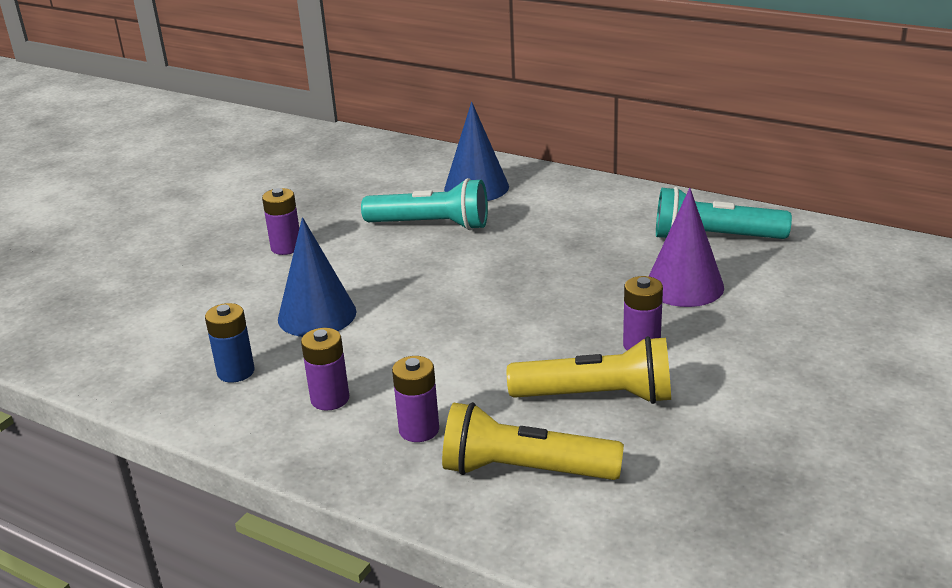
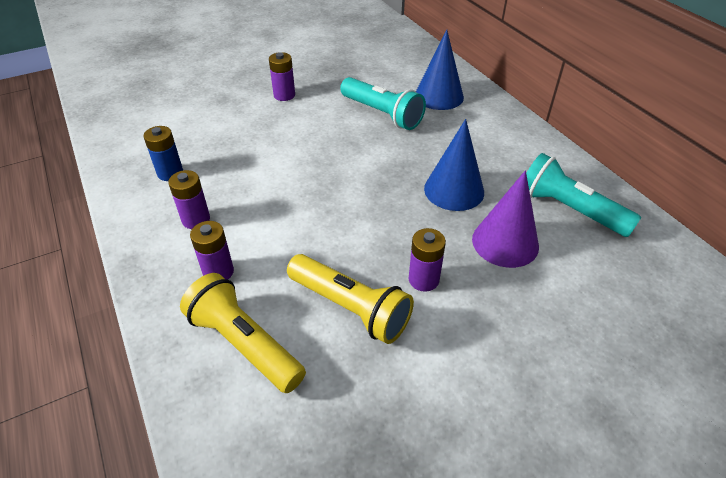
camera: 30 degrees right, 15 degrees up
blue cone [278,217,357,337] -> blue cone moved to [424,119,484,211]

